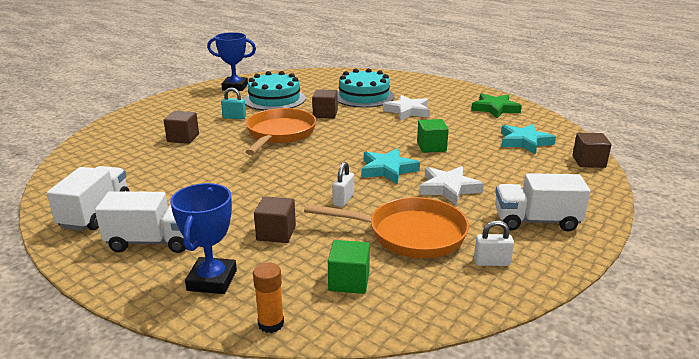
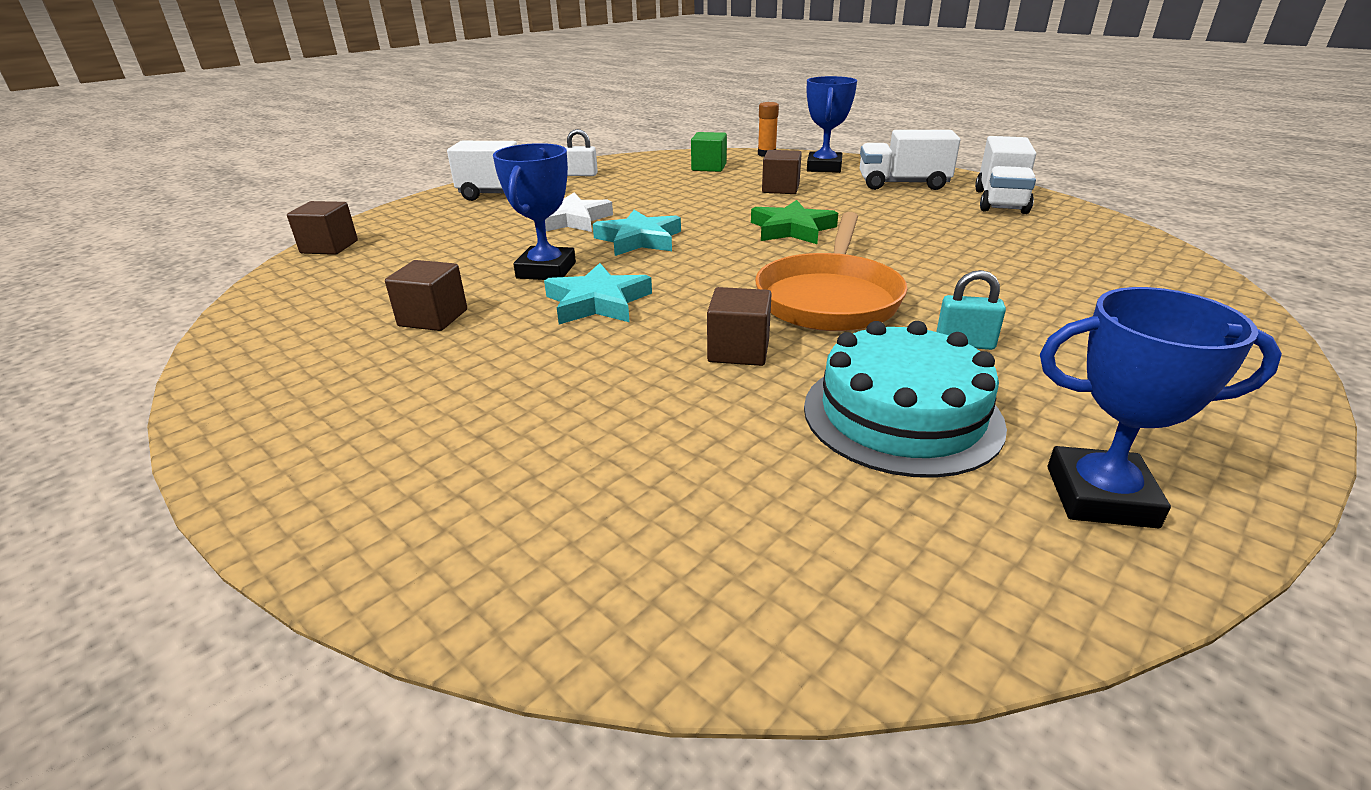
camera: 175 degrees left, 5 degrees up
brown cube [164,111,199,144] -> brown cube moved to [385,260,467,331]
orange pan [304,197,469,258] -> none
white padlock [332,162,354,207] -> none
turquoise cake [338,68,395,108] -> none
white star [383,95,430,120] -> none
green cube [417,119,449,153] -> blue trophy [493,143,576,280]
green star [471,93,522,118] -> green star moved to [751,200,838,244]
turquoise star [501,124,556,154] -> turquoise star moved to [544,263,652,325]

